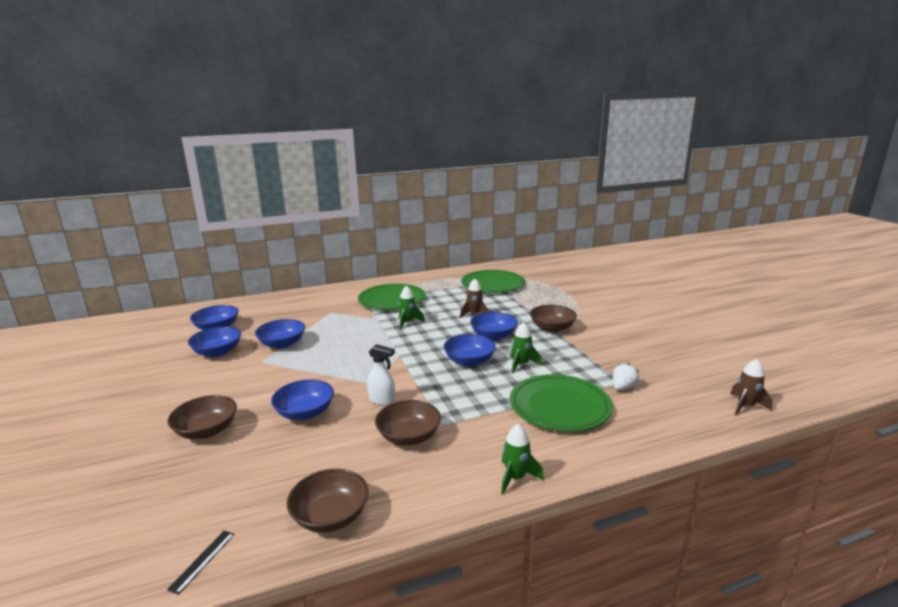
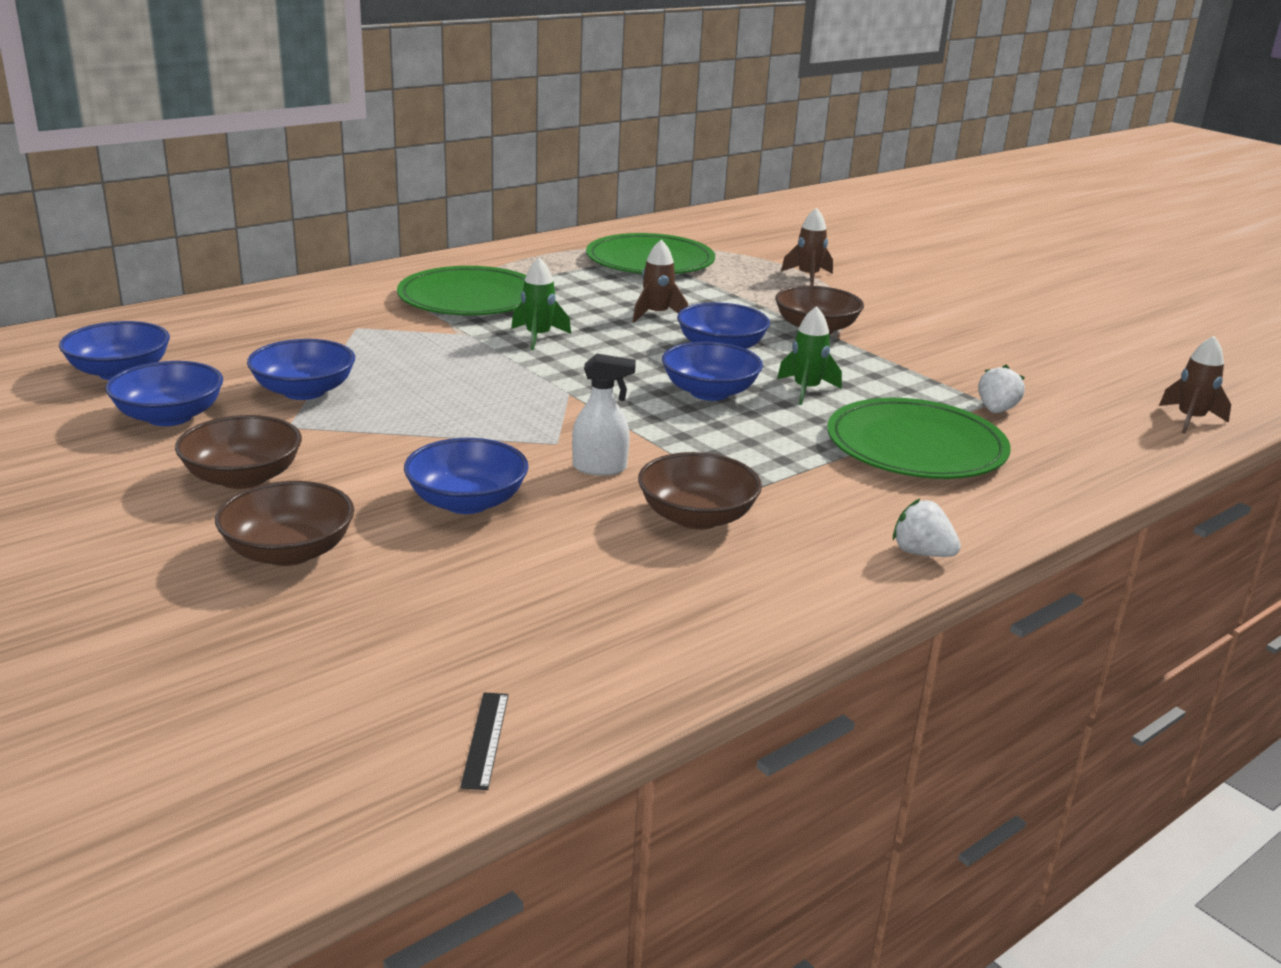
camera: 20 degrees left, 5 degrees up
brown bowl [287,469,369,533] -> brown bowl moved to [175,415,302,489]
green rocket [501,424,544,494] -> white strawberry [893,499,961,557]
none -> brown rocket [781,208,833,286]

